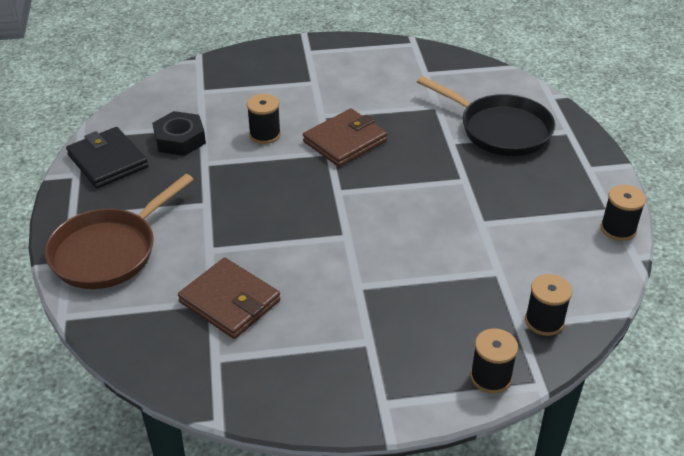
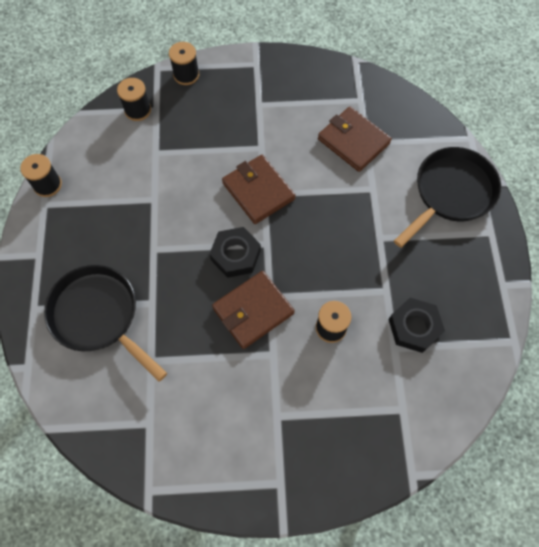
camera: 175 degrees left, 25 degrees up
brown pan [45,174,194,289] -> black pan [394,147,501,248]
black wallet [66,127,149,188] -> none
none -> black nut [209,227,261,278]
none -> brown wallet [222,155,296,224]

